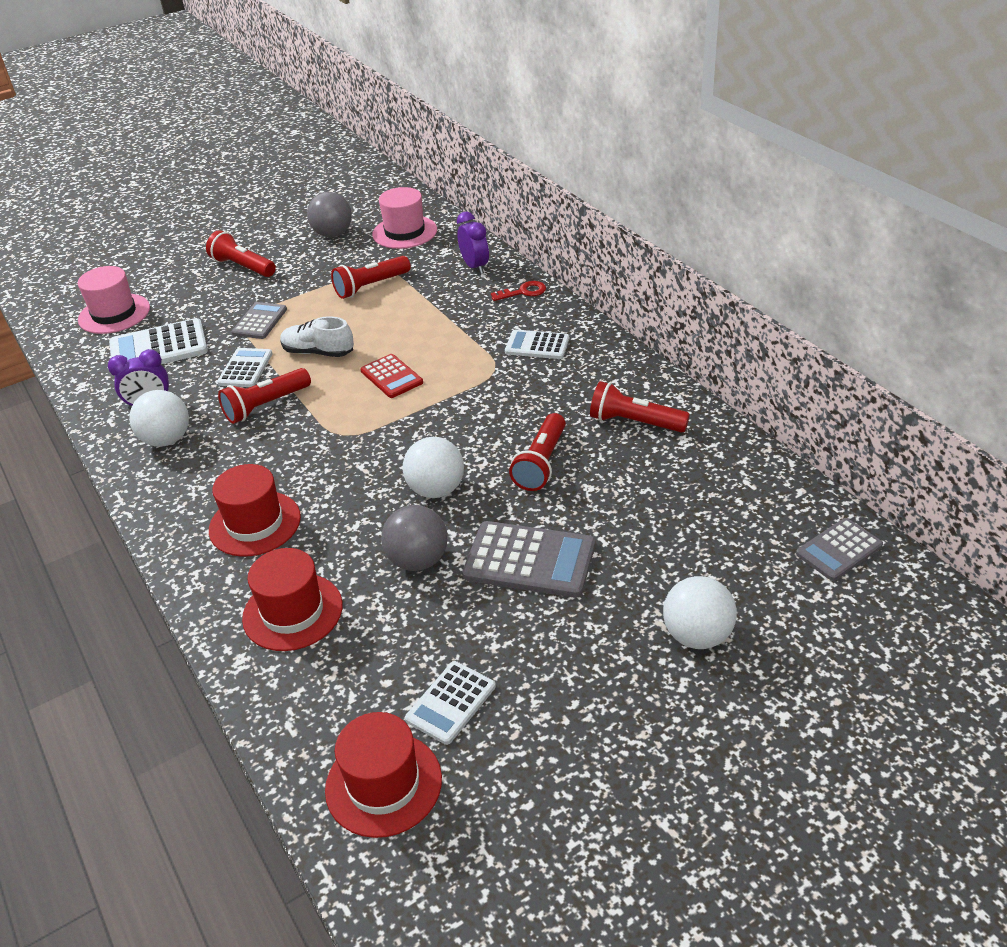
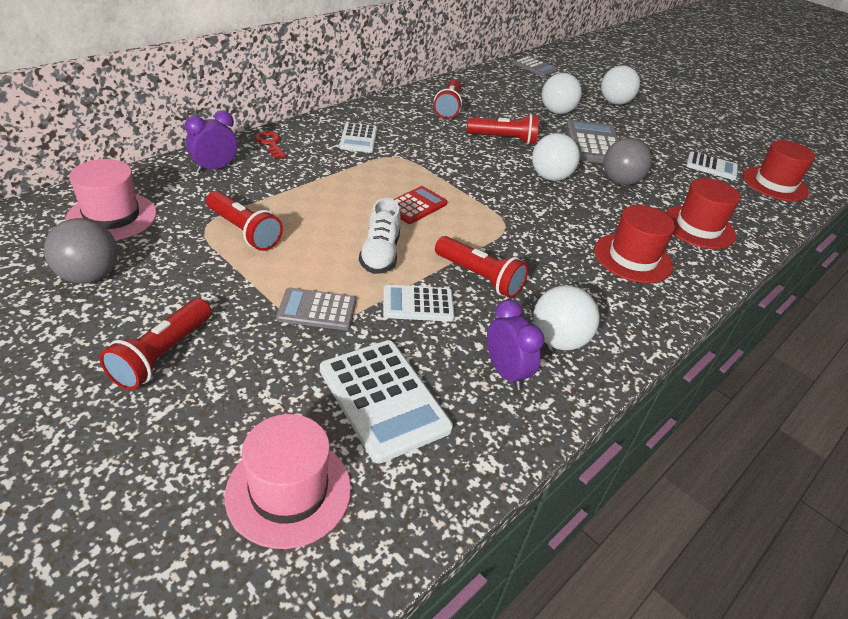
camera: 110 degrees left, 0 degrees up
none -> white ball [542,73,582,114]

